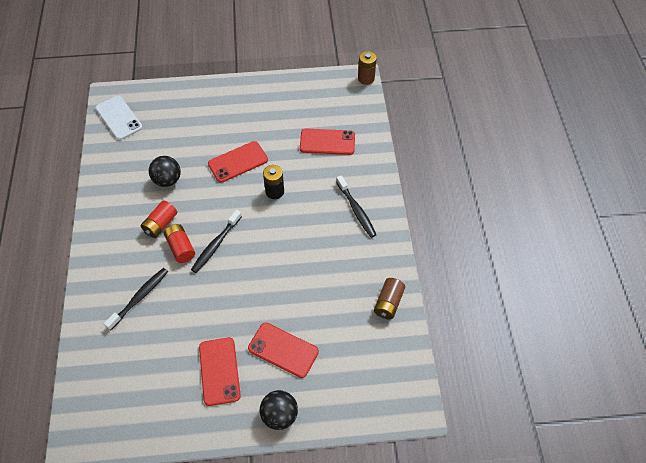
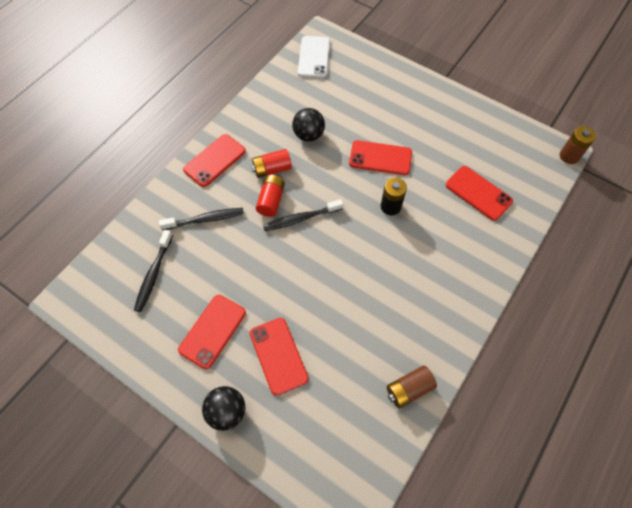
camera: 40 degrees right, 5 degrees up
black toothbrush [336,175,376,238] -> black toothbrush moved to [134,230,173,312]
none -> red phone [183,134,246,187]

